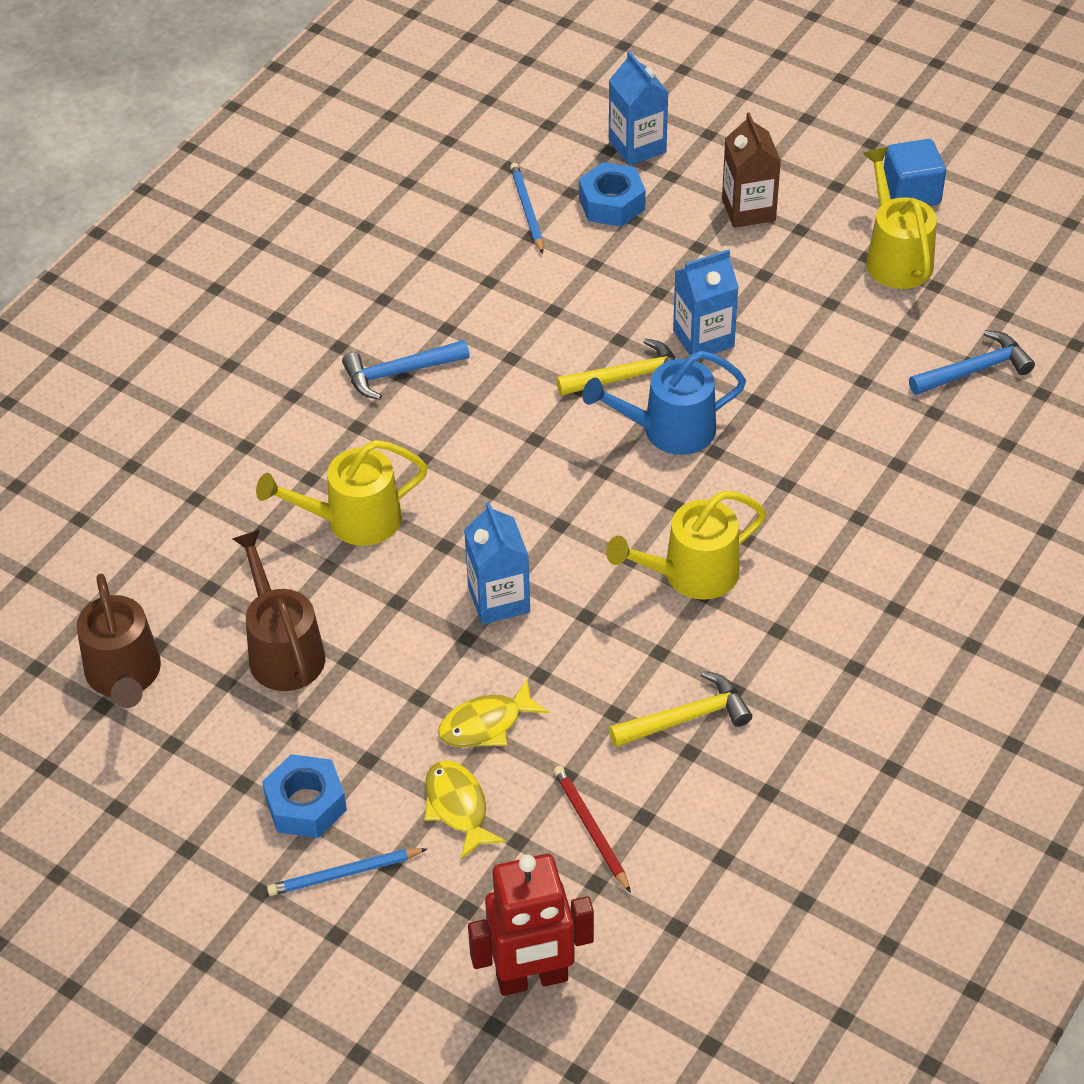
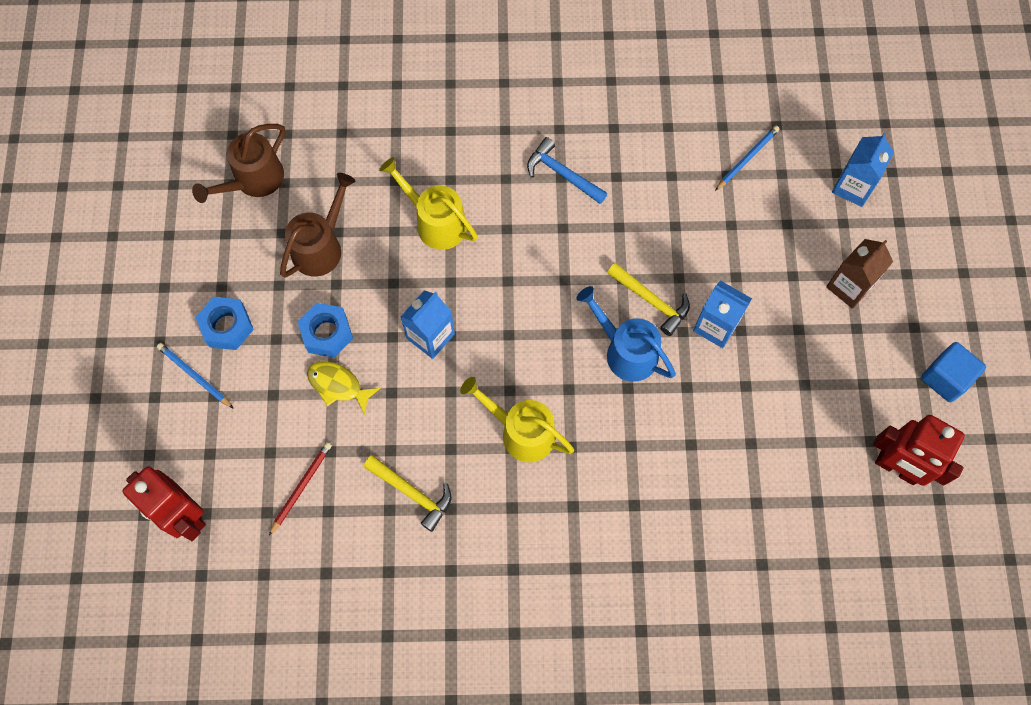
camera: 55 degrees right, 20 degrees up
yellow fish [424,760,506,860] -> none
blue nut [579,162,646,227] -> blue nut moved to [298,303,353,358]
yellow watering can [863,147,937,289] -> none
blue hammer [909,330,1035,395] -> none
none -> red robot [873,415,965,486]

